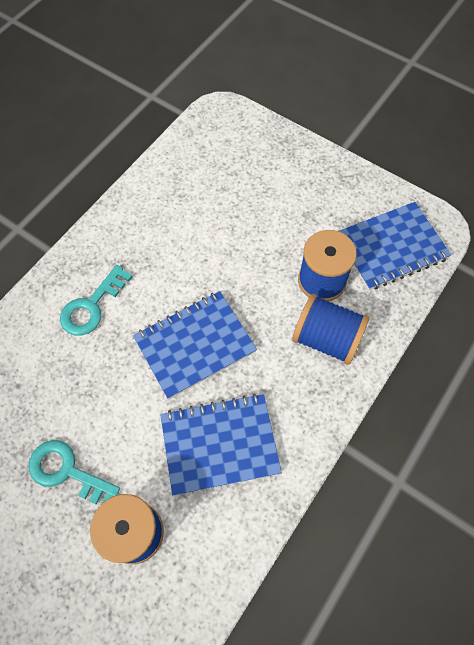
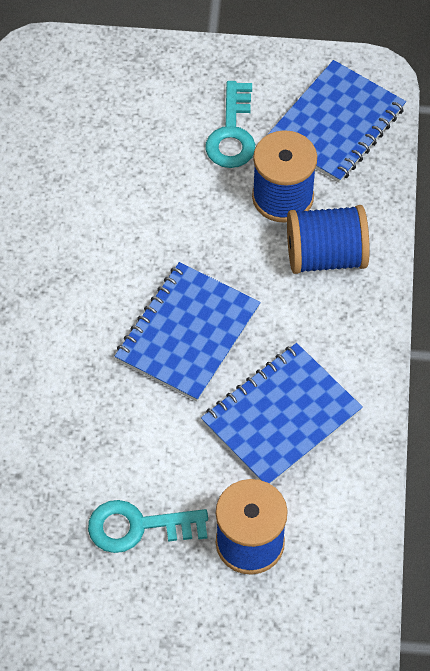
camera: 30 degrees left, 5 degrees down
turquoise key [60,265,132,336] -> turquoise key moved to [205,81,255,168]

